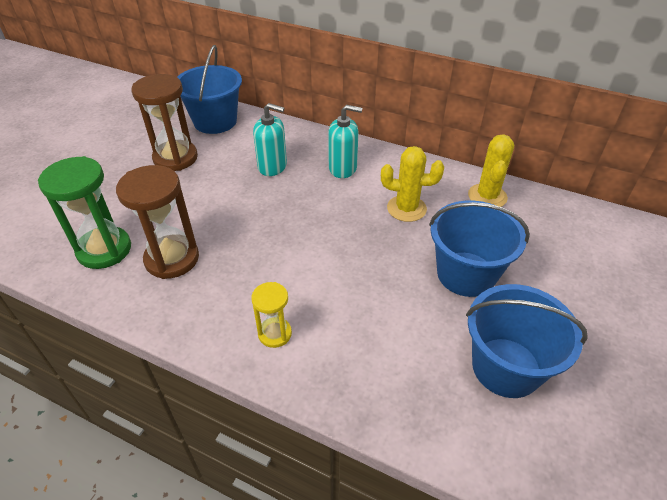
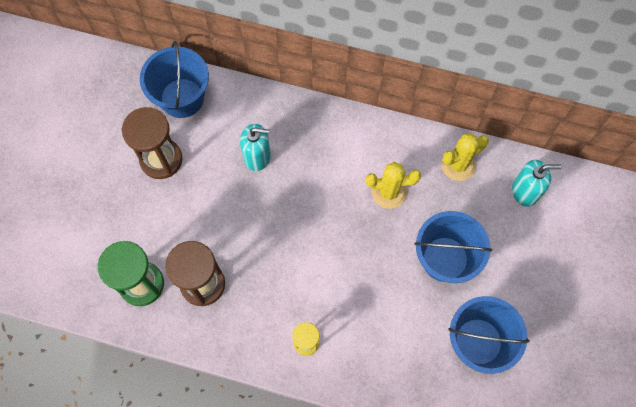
camera: 10 degrees left, 25 degrees up
turquoise soap dispenser [328,105,362,178] -> turquoise soap dispenser moved to [512,160,562,207]
yellow cactus [468,134,514,207] -> yellow cactus turned 60 degrees clockwise [441,133,489,181]

